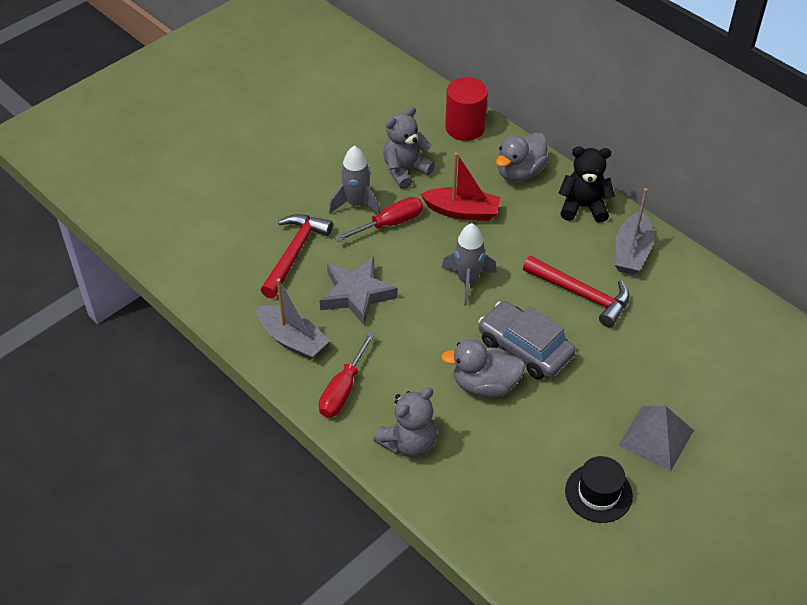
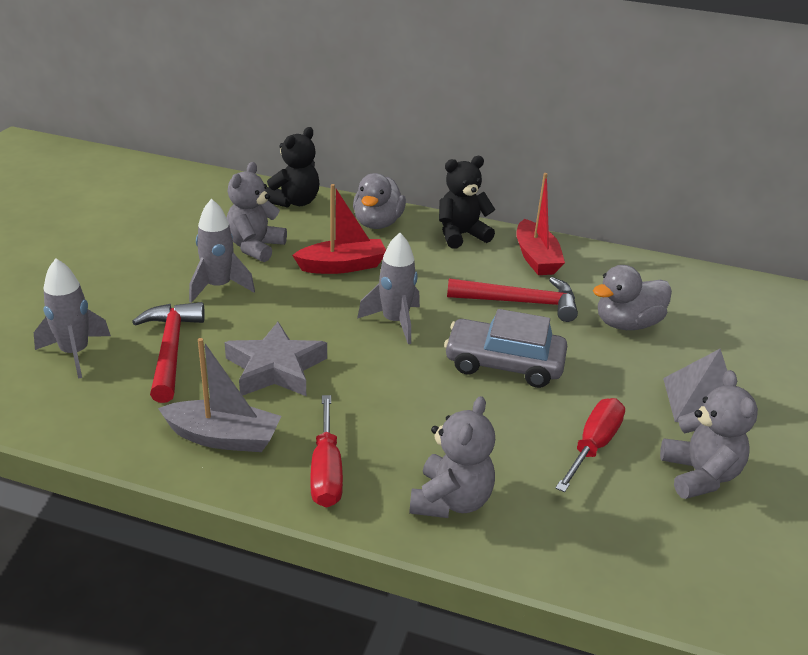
camera: 30 degrees left, 15 degrees down
red screwdriver [335,197,423,242] -> red screwdriver moved to [556,398,625,492]
grey duck [441,339,525,398] -> grey duck moved to [593,265,672,330]
red cylinder [445,77,488,141] -> black teddy bear [266,127,320,208]
black hat [565,456,633,523] -> grey teddy bear [660,370,758,499]
grey boat [615,188,654,275] -> red boat [516,173,565,275]
none -> grey rocket [34,259,111,379]

